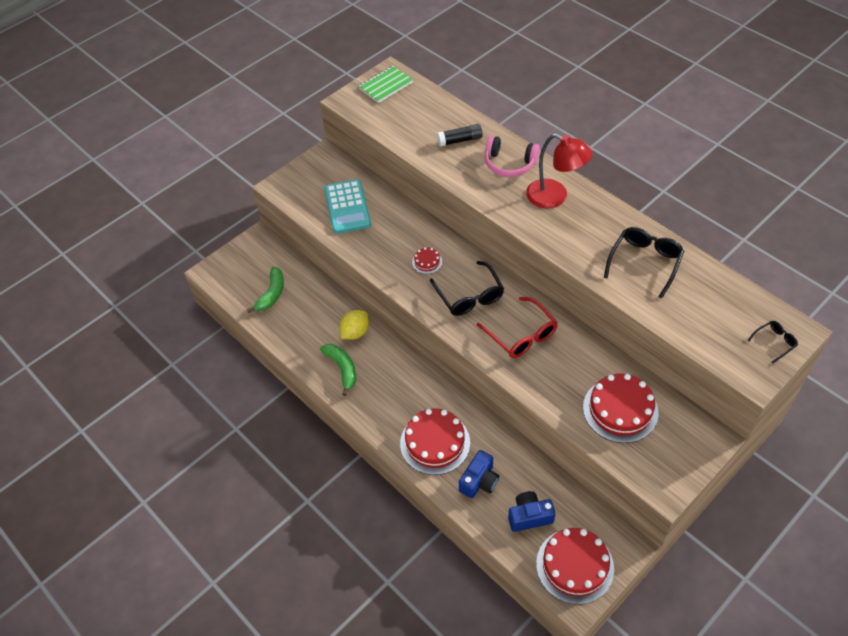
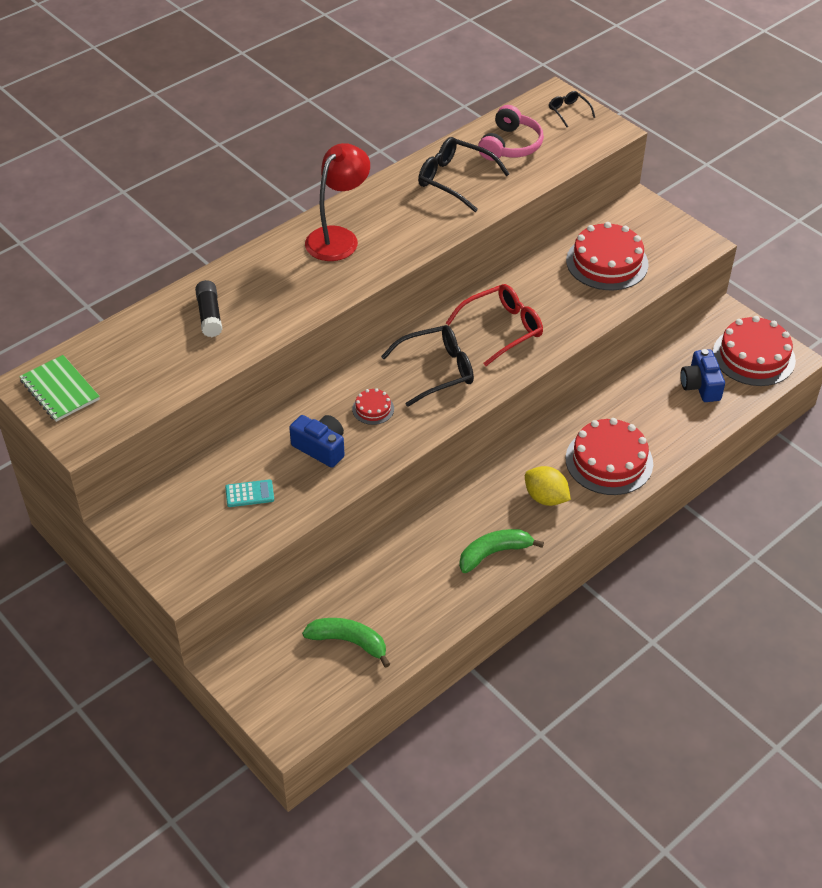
camera: 90 degrees left, 5 degrees down
turquoise calculator [324,179,371,234] -> turquoise calculator [225,479,274,507], size x0.47
yellow lemon [340,310,369,340] -> yellow lemon moved to [525,466,571,506]
blue camera [459,450,499,498] -> blue camera moved to [289,415,345,468]
pink headphones [485,135,540,177] -> pink headphones moved to [478,105,544,161]

